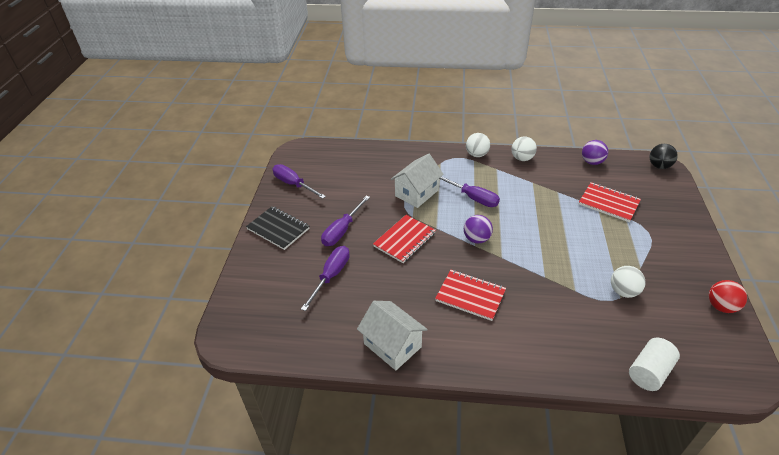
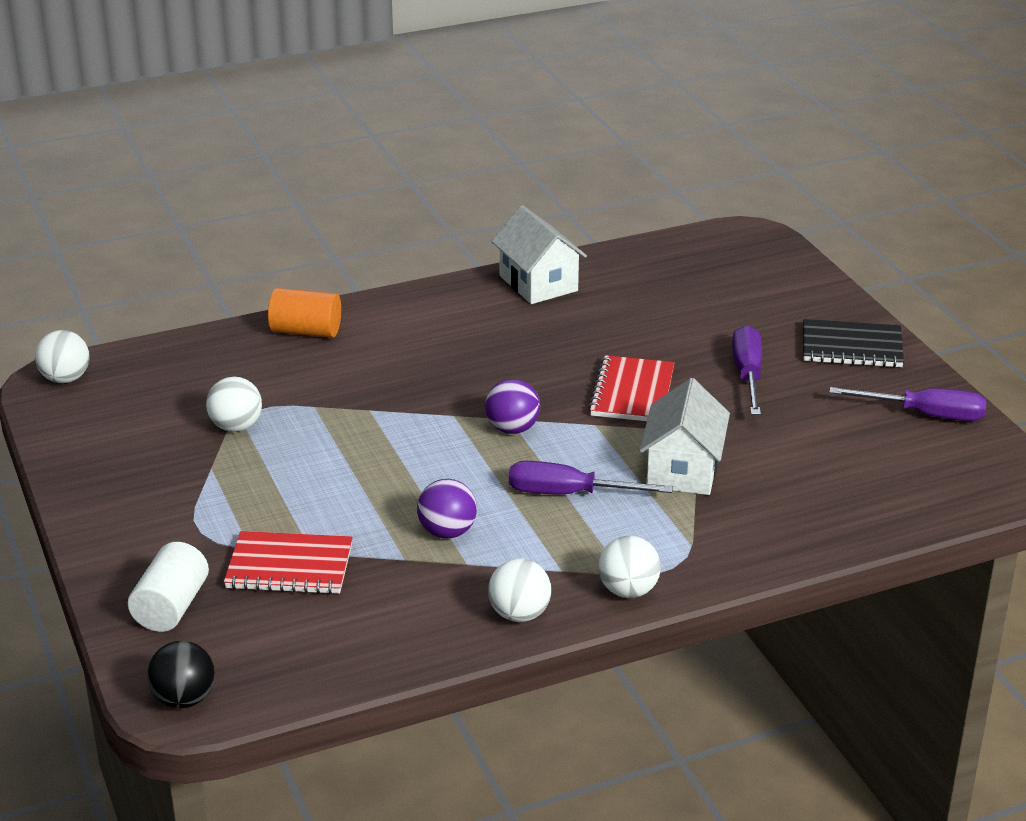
camera: 150 degrees right, 10 degrees down
purple screwdriver [301,246,350,311] -> none
white house [357,301,428,371] -> white house turned 45 degrees clockwise [491,205,587,304]
red notebook [435,270,506,321] -> none
purple ball [582,140,608,165] -> purple ball moved to [417,479,477,539]
white cylinder [629,338,680,391] -> white cylinder moved to [128,542,209,632]
red ball [709,280,747,313] -> none
none -> white ball [35,330,89,383]
none -> orange cylinder [268,288,341,338]

